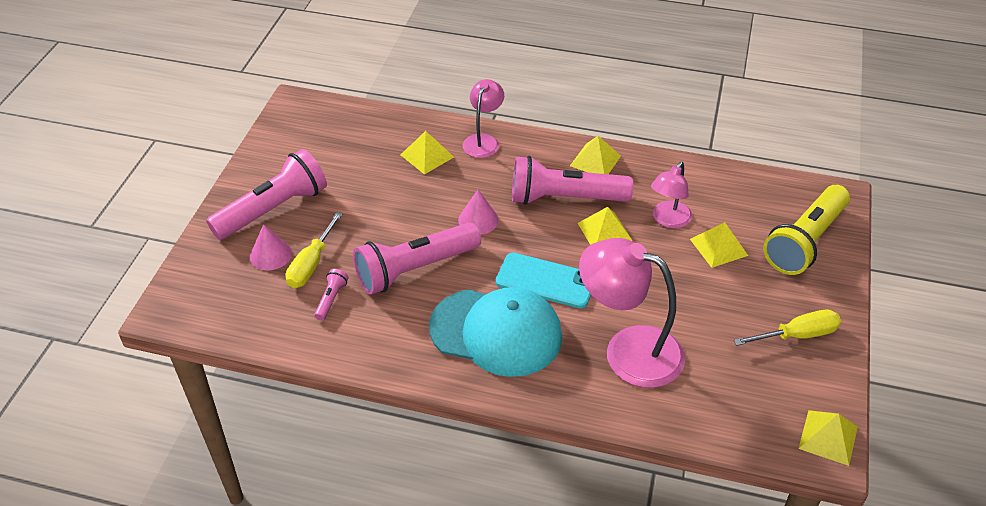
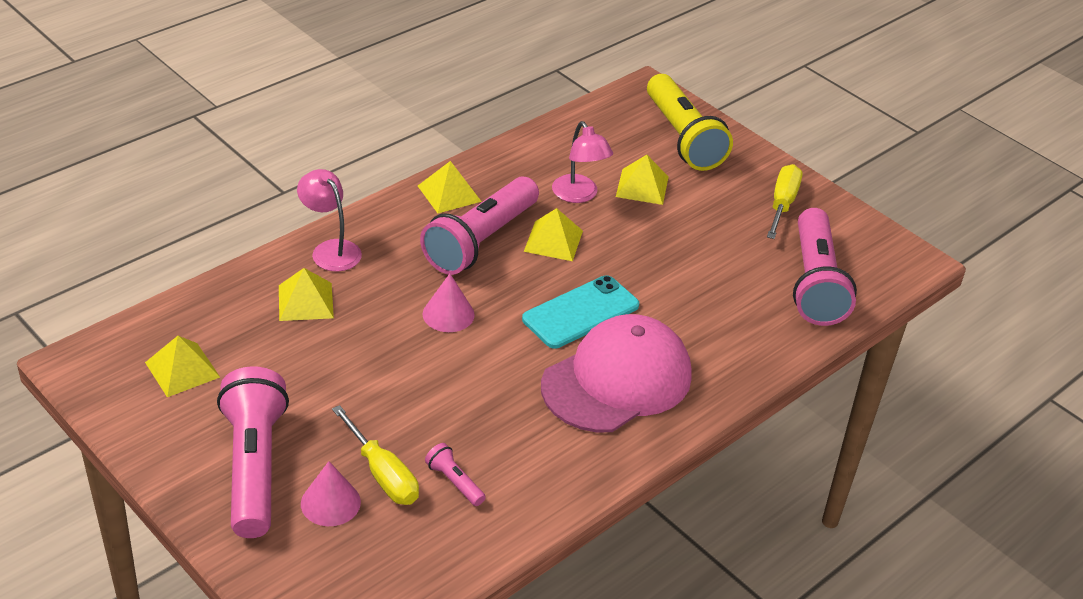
camera: 60 degrees left, 5 degrees down
pink flashlight [353,222,481,295] -> pink flashlight moved to [793,208,857,326]
turquoise cap [429,287,562,377] -> pink cap [541,314,692,432]
pink lamp [579,238,685,388] -> none
yellow pyramid [798,410,858,466] -> yellow pyramid moved to [145,336,220,397]

